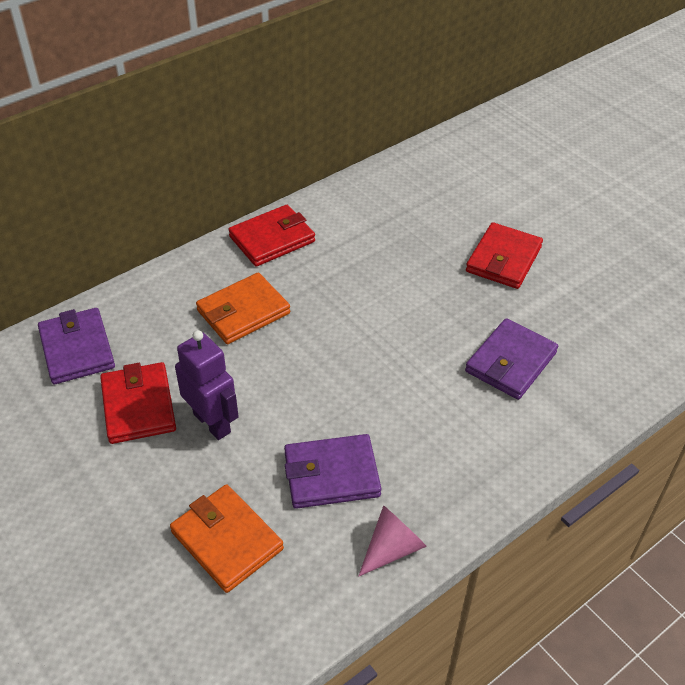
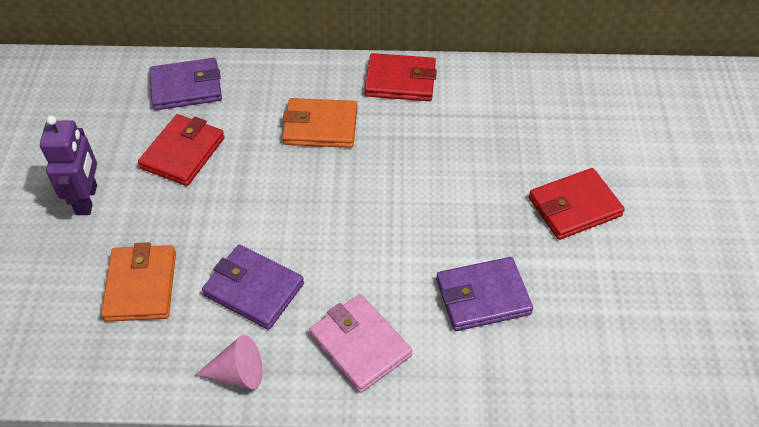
camera: 40 degrees right, 5 degrees up
purple wallet [38,308,115,384] -> purple wallet turned 60 degrees clockwise [149,58,222,110]
purple robot [175,330,239,440] -> purple robot moved to [40,115,97,215]
none -> pink wallet [309,294,412,393]

